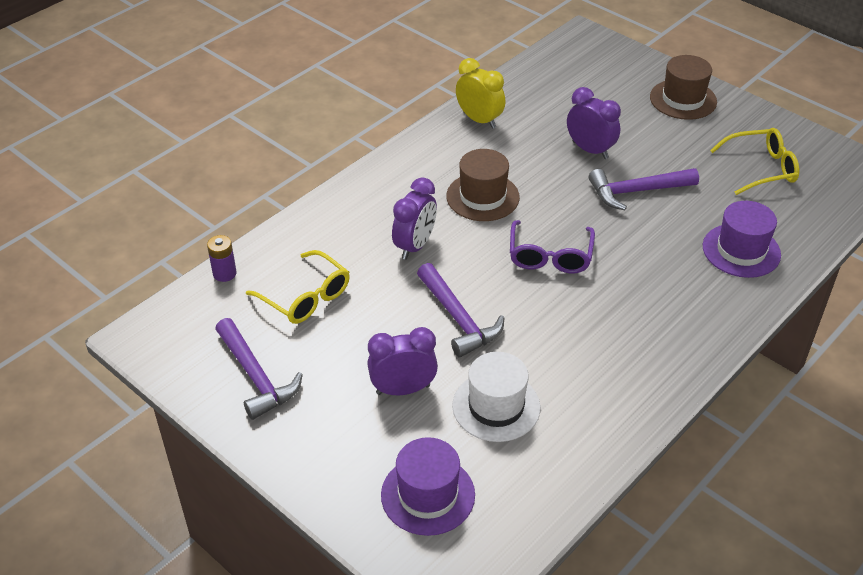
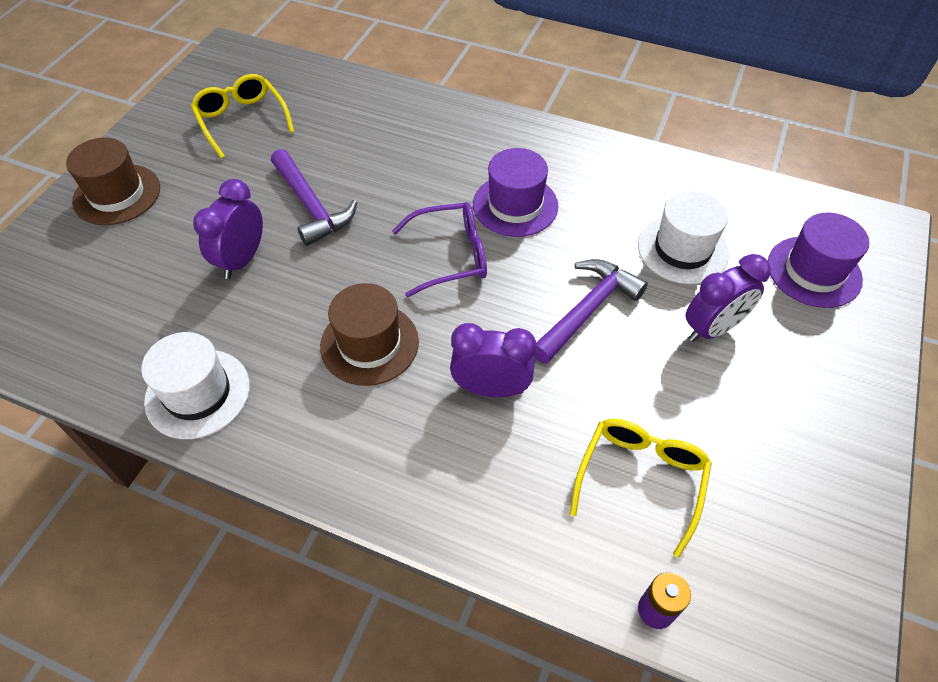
camera: 110 degrees left, 10 degrees up
purple hammer [215,318,303,420] -> none
purple clock [367,327,438,395] -> purple clock turned 90 degrees counterclockwise [686,254,771,342]
yellow clock [456,58,505,129] -> white hat [141,332,250,439]
purple hat [703,201,781,278] -> purple hat moved to [473,148,558,237]

